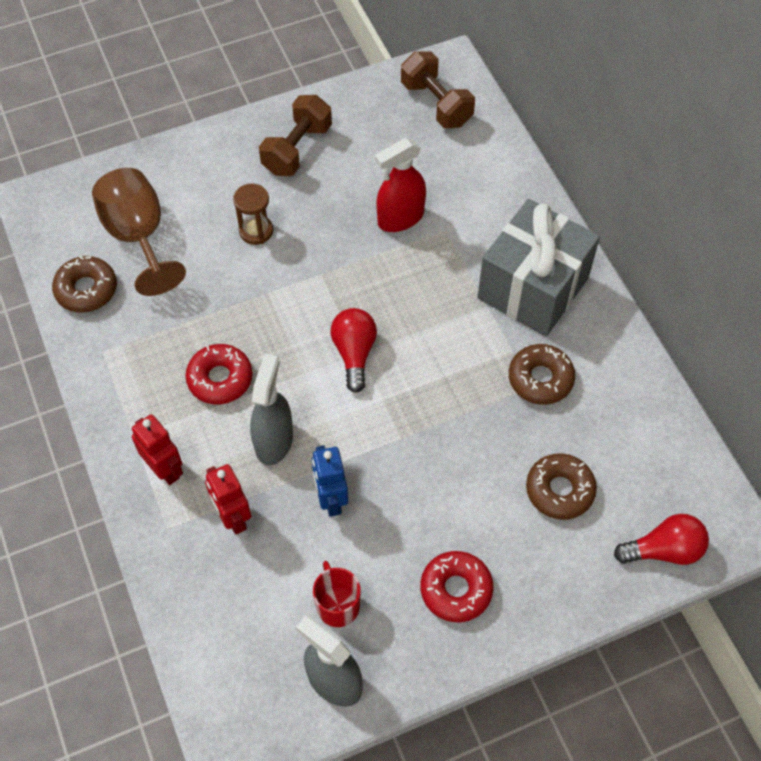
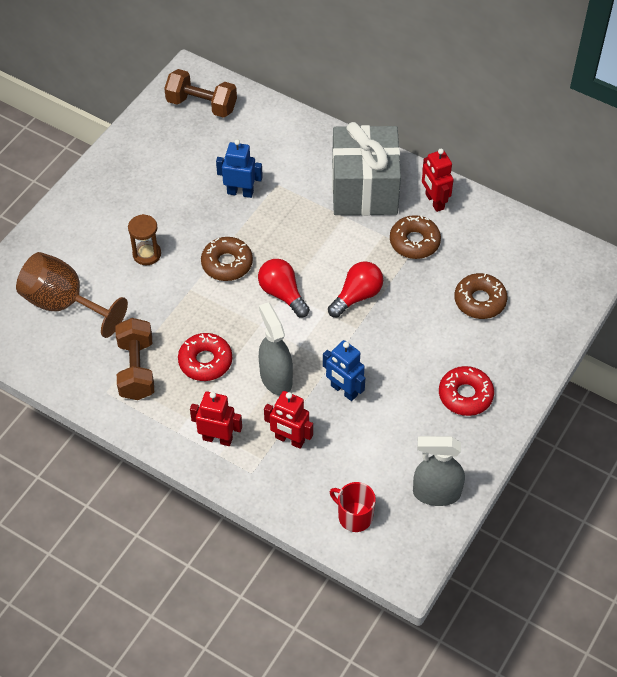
camera: 35 degrees left, 5 degrees down
brown donut [52,256,117,313] -> brown donut moved to [201,237,253,281]
brown dumbbell [259,95,332,176] -> brown dumbbell moved to [115,318,154,400]
red mug [313,561,361,627] -> red mug moved to [330,482,376,532]
red spray bottle [375,138,426,232] -> blue robot [216,139,263,198]
red light bulb [614,514,709,565] -> red light bulb moved to [328,261,383,317]
none -> red robot [422,149,454,212]

